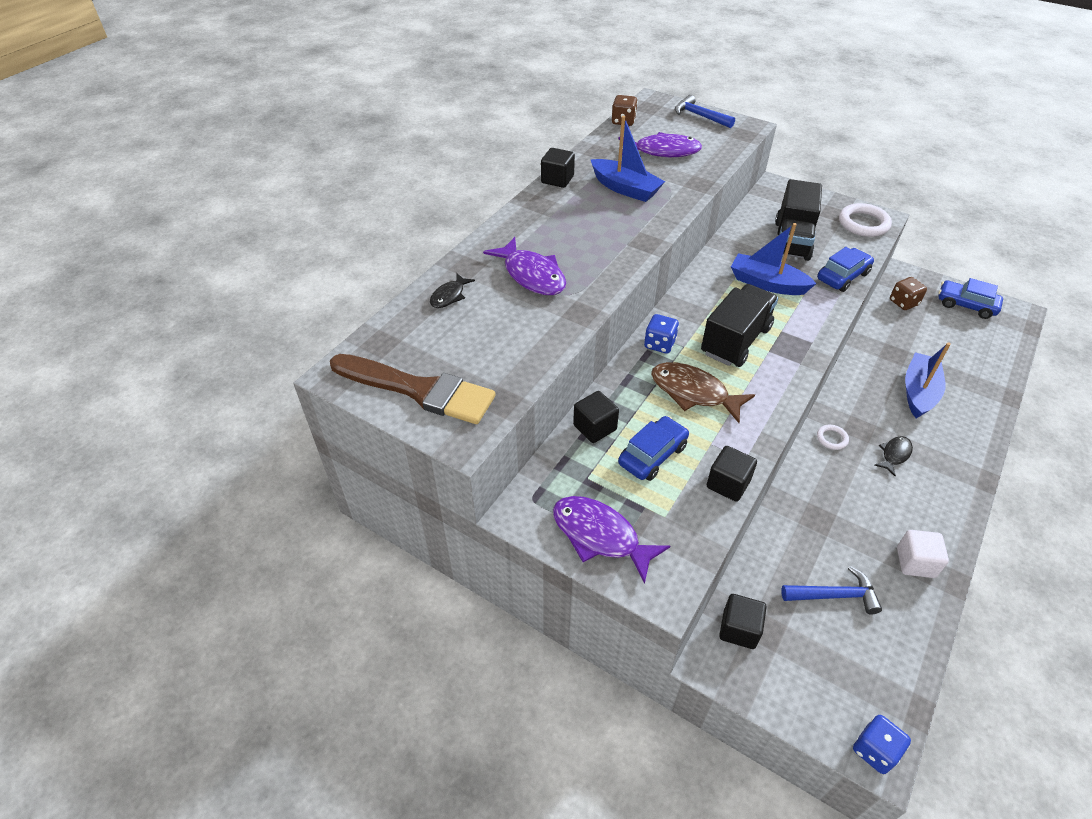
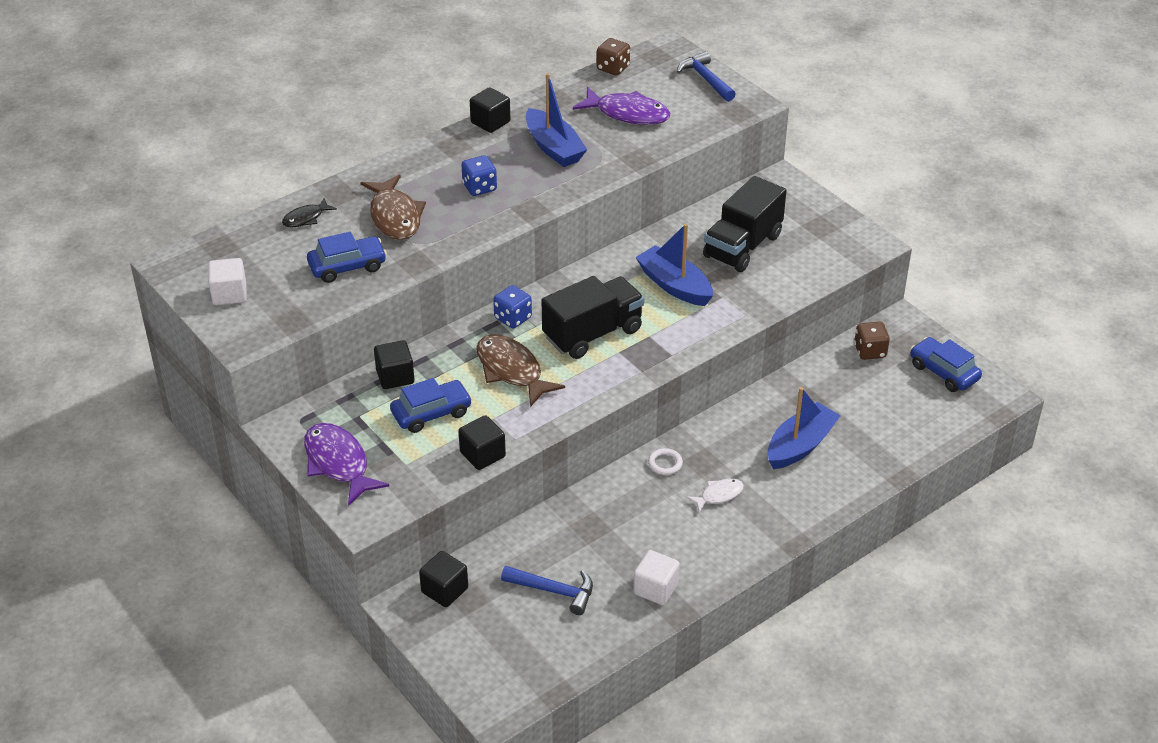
camera: 20 degrees right, 5 degrees down
brown brush [330,354,496,424] -> white cube [208,258,247,305]
purple fish [483,237,566,295] -> brown fish [360,174,426,240]
blue car [817,247,874,292] -> blue car moved to [307,232,387,283]
white ring [839,203,892,237] -> none
blue dice [853,715,911,774] -> blue dice moved to [461,155,497,196]
black fish [874,436,913,476] -> white fish [686,478,744,513]

